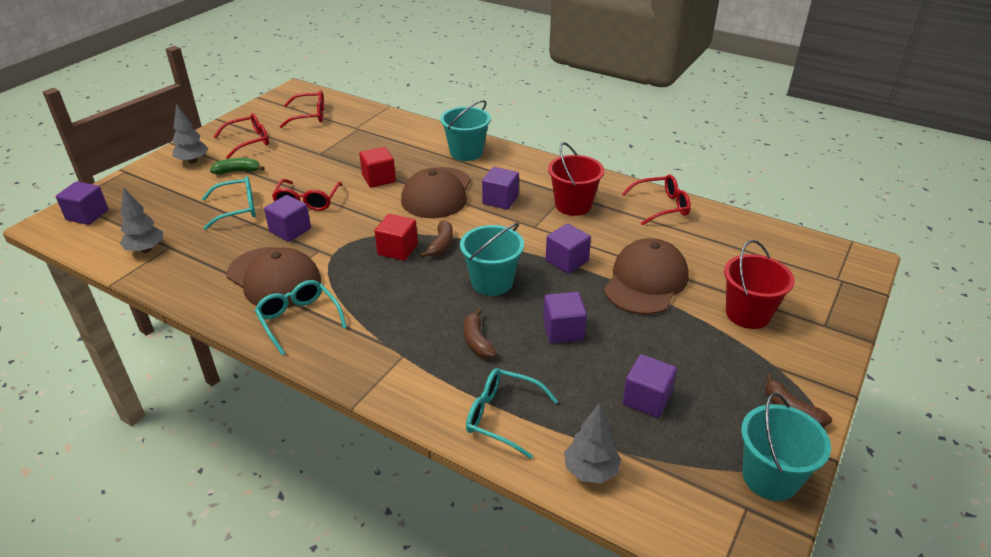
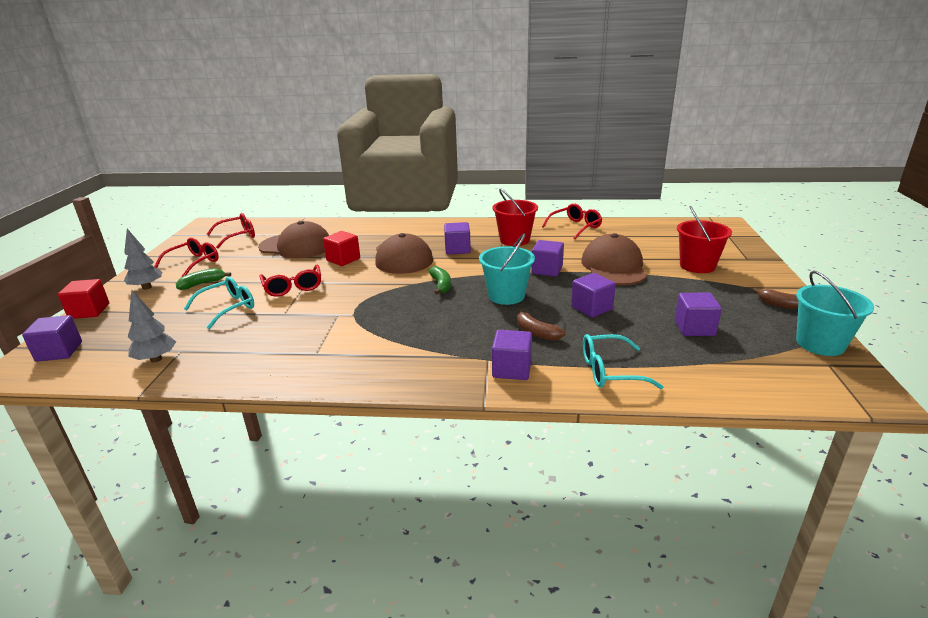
camera: 25 degrees left, 10 degrees down
brown cap [227,247,321,308] -> brown cap moved to [258,221,329,258]
turquoise glasses [255,280,347,355] -> none
purple cube [264,195,311,242] -> purple cube moved to [492,330,532,380]
red cube [375,214,418,261] -> red cube moved to [58,279,109,319]
brown banana [420,220,453,258] -> green banana [428,266,451,295]
turquoise bucket [440,100,491,161] -> none
grey tree [564,403,621,483] -> none

